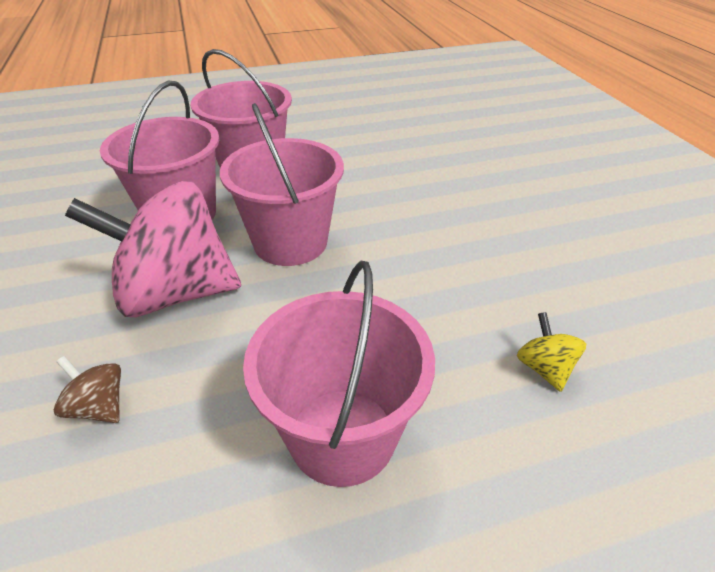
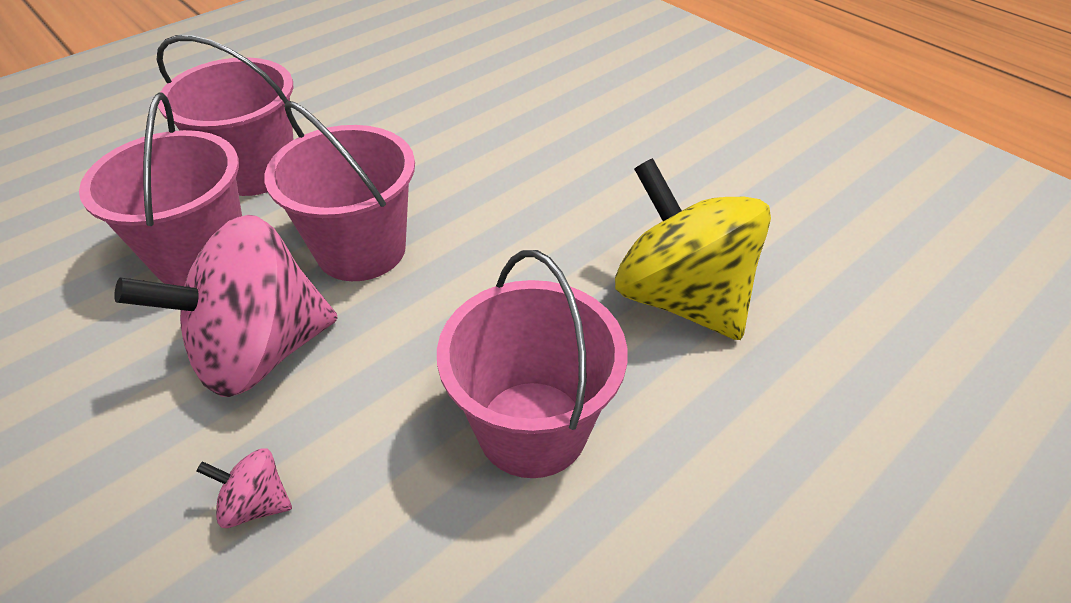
camera: 25 degrees left, 5 degrees up
brown spinning top [54,356,121,423] -> pink spinning top [196,448,292,528]
yellow spinning top [517,312,586,392] -> yellow spinning top [615,158,771,340], size x2.48

